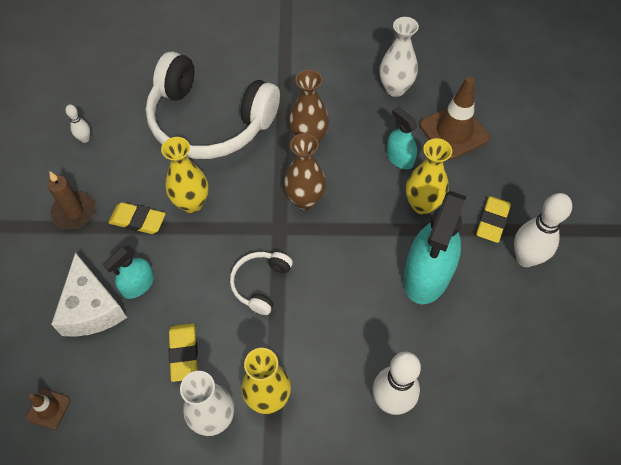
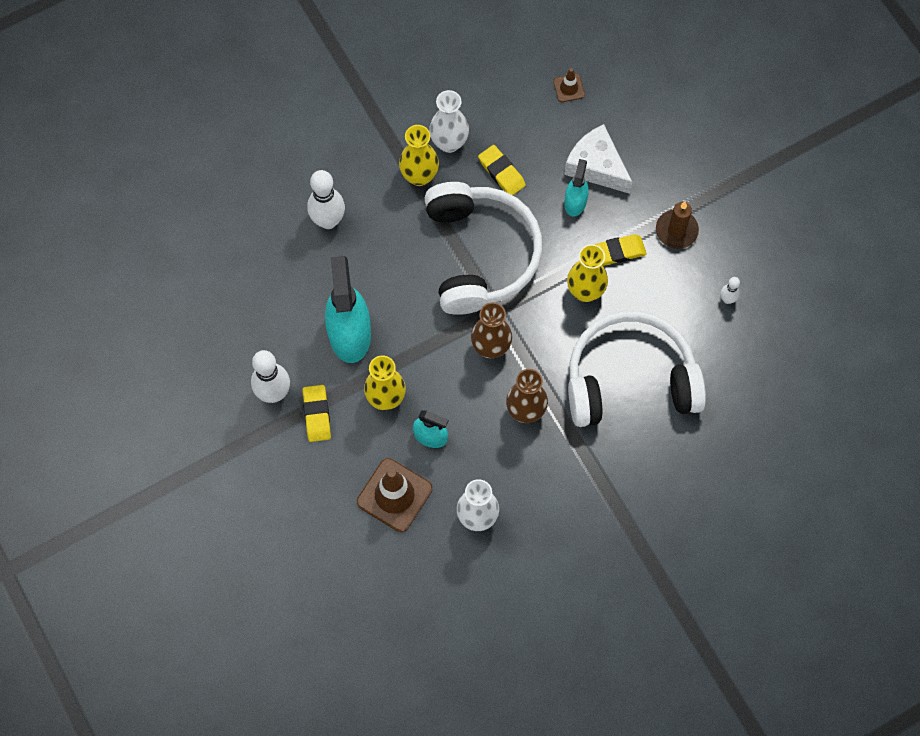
camera: 150 degrees right, 10 degrees up
white headphones [230,252,293,315] -> white headphones [424,182,543,315], size x2.26

